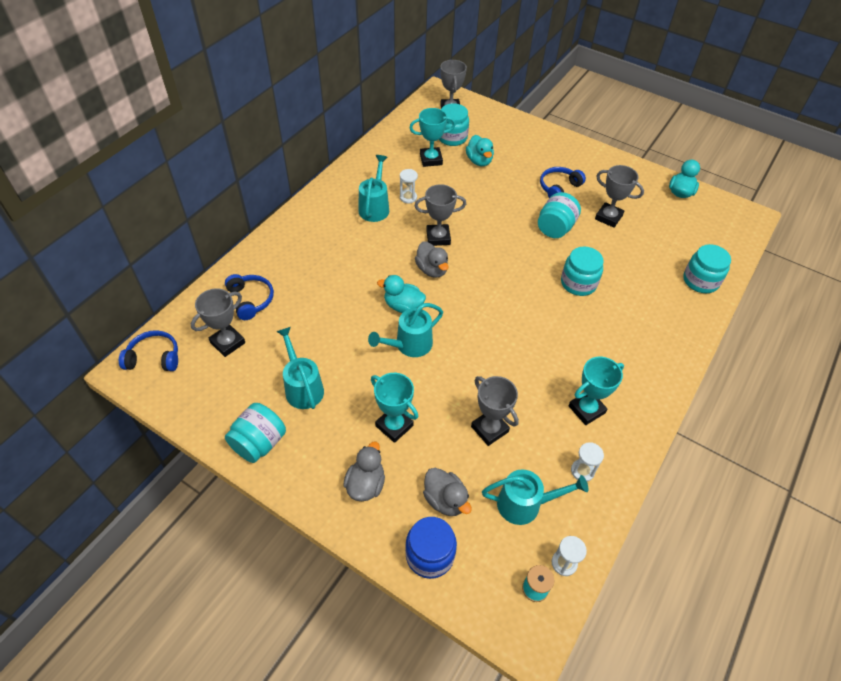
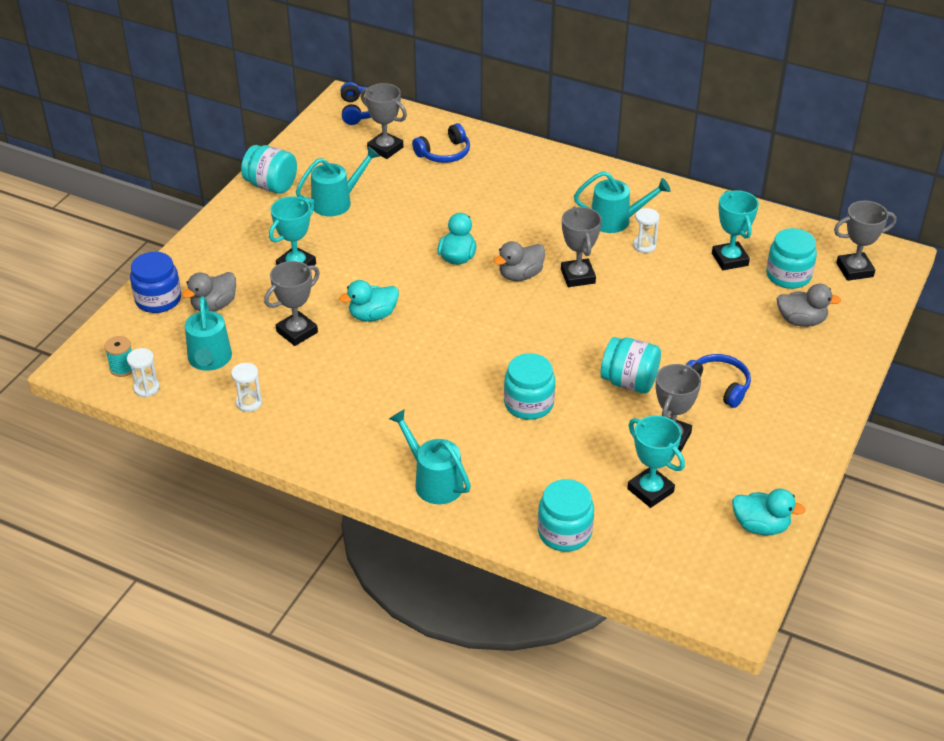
camera: 85 degrees right, 10 degrees down
grey duck [343,442,385,501] -> grey duck moved to [777,284,841,327]
turquoise watering can [368,303,443,357] -> turquoise watering can moved to [389,409,471,504]
turquoise duck [466,135,494,166] -> turquoise duck moved to [339,280,399,321]
turquoise trophy [569,357,624,425] -> turquoise trophy moved to [627,415,685,508]

